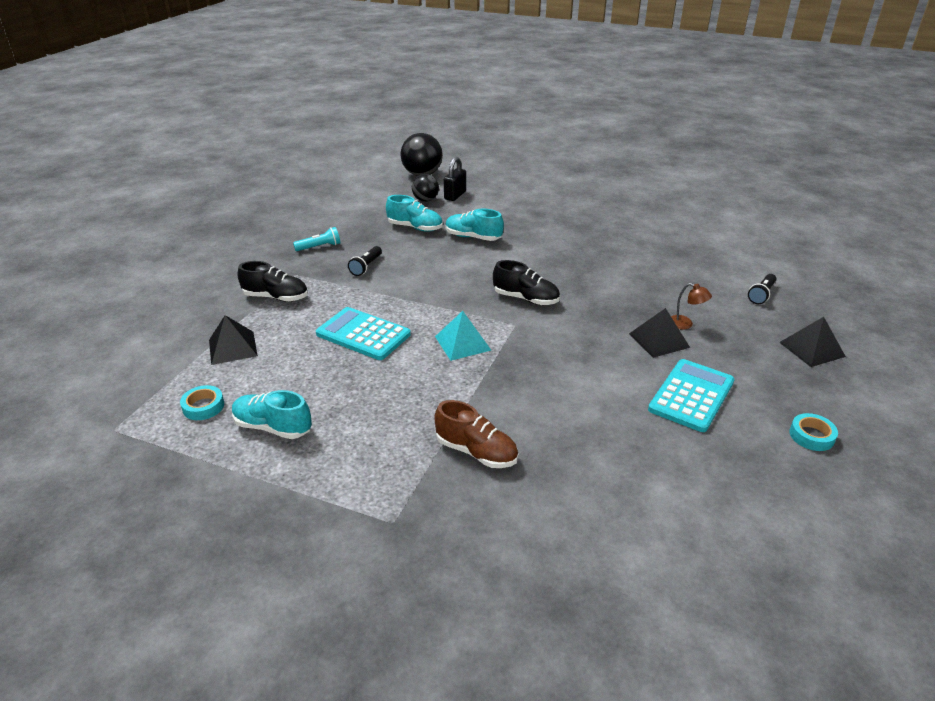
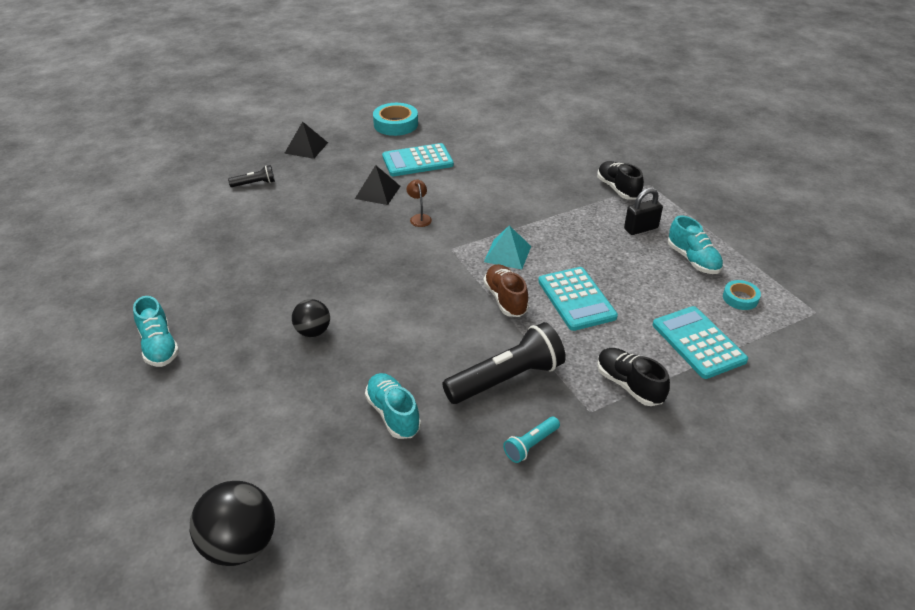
camera: 140 degrees left, 5 degrees up
black pyramid [209,315,258,365] -> turquoise calculator [653,306,748,379]
turquoise flashlight [293,227,340,251] -> turquoise flashlight turned 60 degrees counterclockwise [503,417,560,463]
black flashlight [348,246,382,276] -> black flashlight [442,322,566,404], size x2.05
black ball [412,174,439,202] -> black ball moved to [292,299,330,337]
brown shoe [434,400,518,468] -> brown shoe moved to [483,264,529,317]
black padlock [444,157,466,201] -> black padlock moved to [624,188,663,235]
turquoise shoe [445,209,504,241] -> turquoise shoe moved to [133,296,179,367]
black shoe [493,260,560,305] -> black shoe moved to [597,161,644,199]
brown lamp [671,283,712,330] -> brown lamp moved to [406,180,432,227]
turquoise tape [790,413,838,451] -> turquoise tape [373,103,418,136], size x1.73

